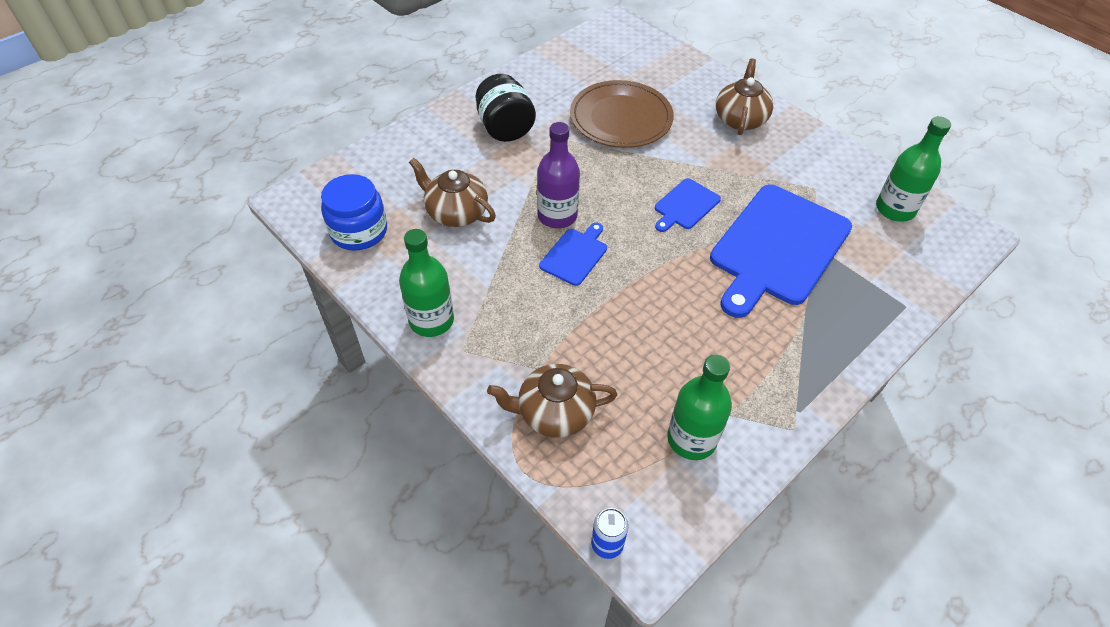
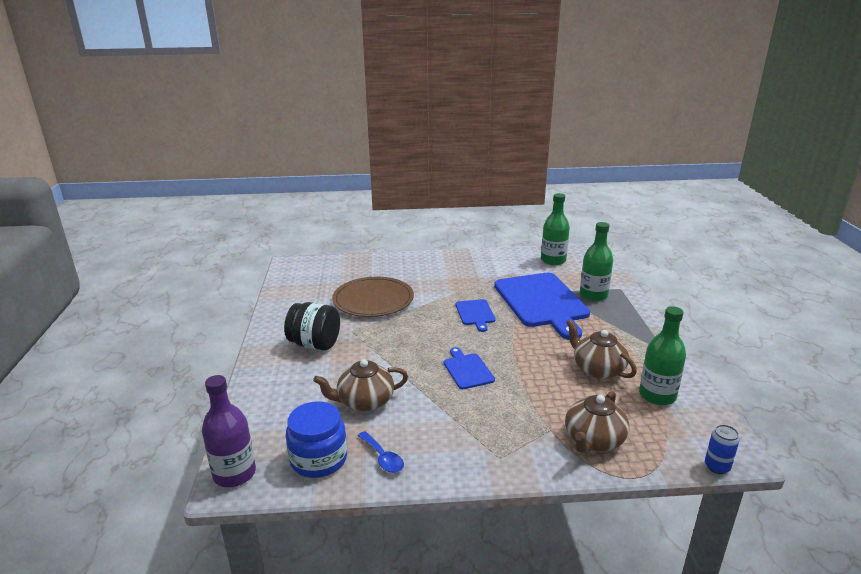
camera: 50 degrees left, 25 degrees down
green bottle [399,229,454,337] -> green bottle moved to [580,222,613,301]
purple bottle [537,122,580,228] -> purple bottle moved to [202,375,256,487]
brown teapot [716,58,773,135] -> brown teapot moved to [566,319,637,379]
none -> blue spoon [358,431,404,473]

